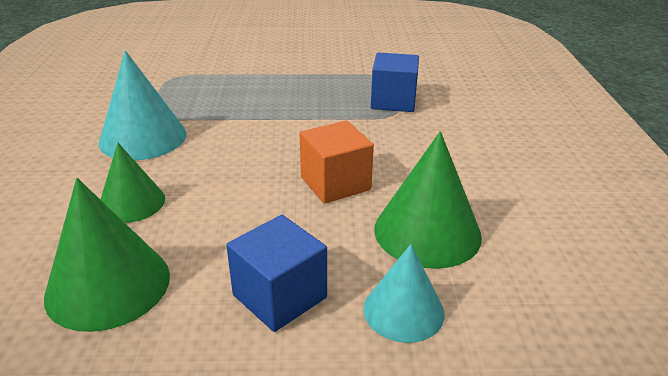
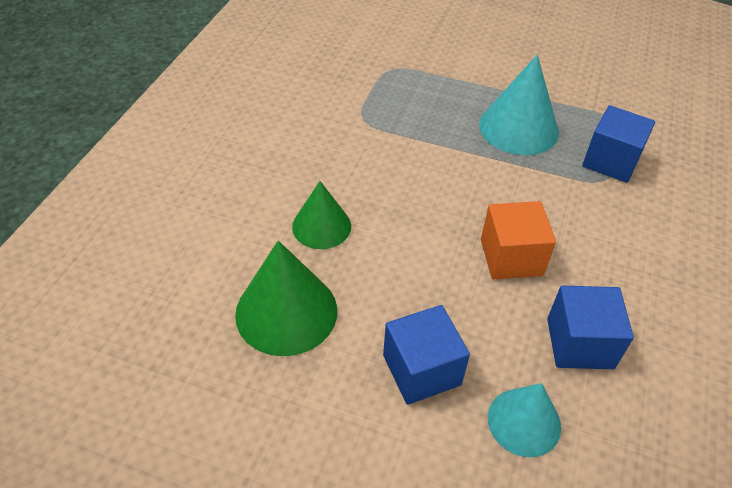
camera: 20 degrees right, 15 degrees up
turquoise cone [99,50,187,161] -> turquoise cone moved to [479,55,559,155]
green cone [374,131,482,269] -> blue cube [547,285,634,369]

